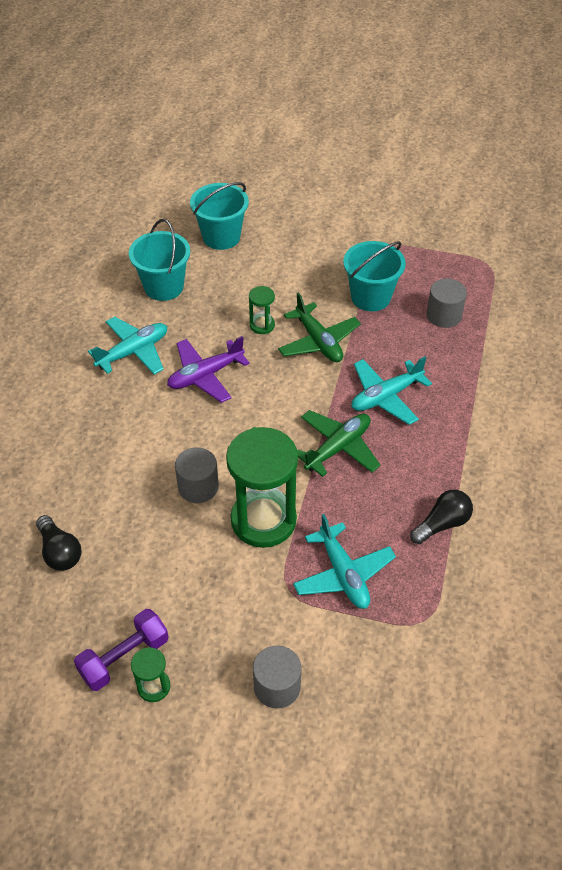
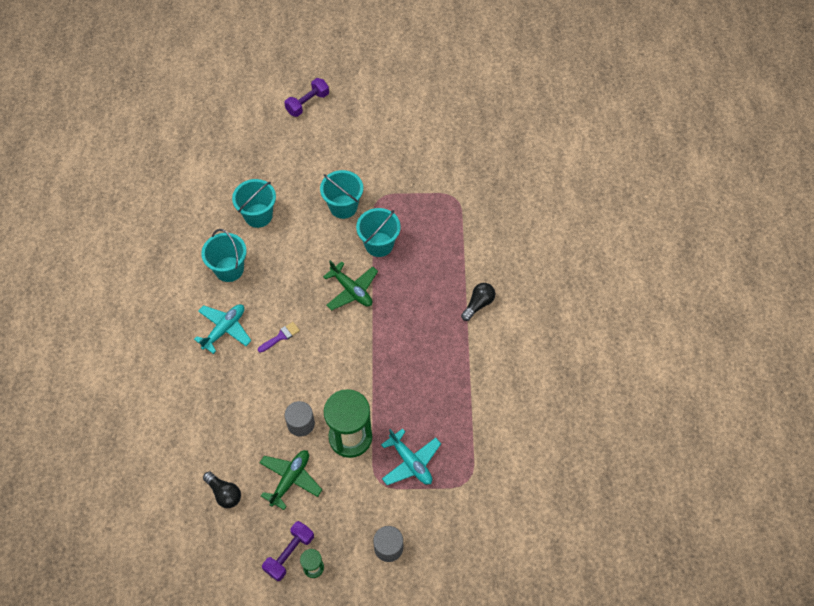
camera: 15 degrees left, 10 degrees up
purple plane [167,336,250,403] -> purple brush [258,322,300,353]
green hourglass [249,286,275,334] -> none
green plane [297,410,381,477] -> green plane moved to [259,450,322,510]
turquoise plane [352,356,432,425] -> none
black light bulb [410,490,473,544] -> black light bulb moved to [461,283,495,321]
grey cylinder [426,278,467,328] -> none
none -> purple dumbbell [284,78,329,117]
none -> turquoise bucket [320,170,363,219]

